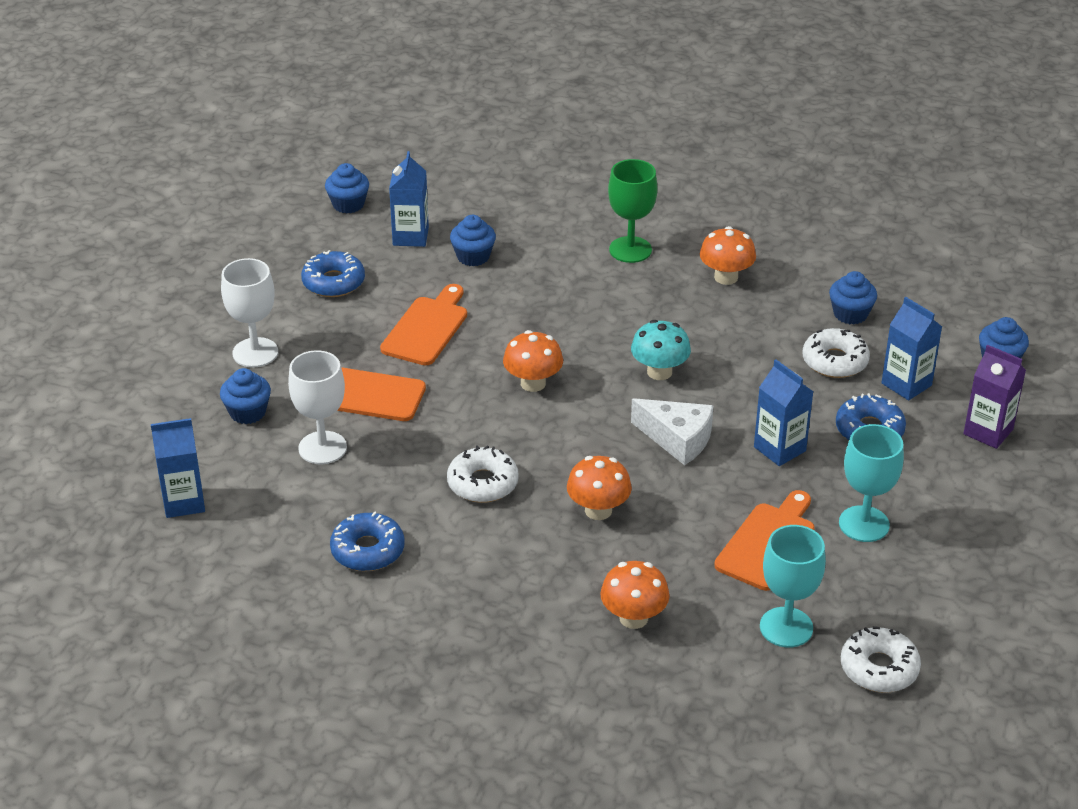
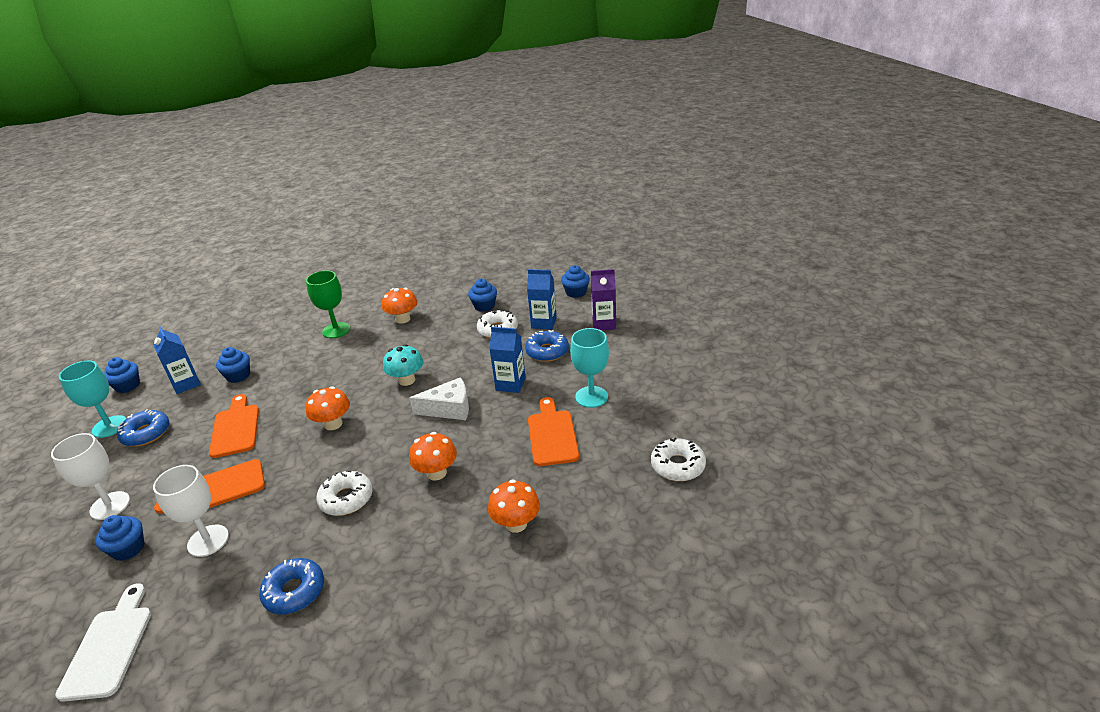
camera: 35 degrees left, 5 degrees down
blue carton [151,418,205,518] -> white cutting board [55,583,151,702]
turquoise goblet [760,525,826,648] -> turquoise goblet moved to [59,360,126,438]

